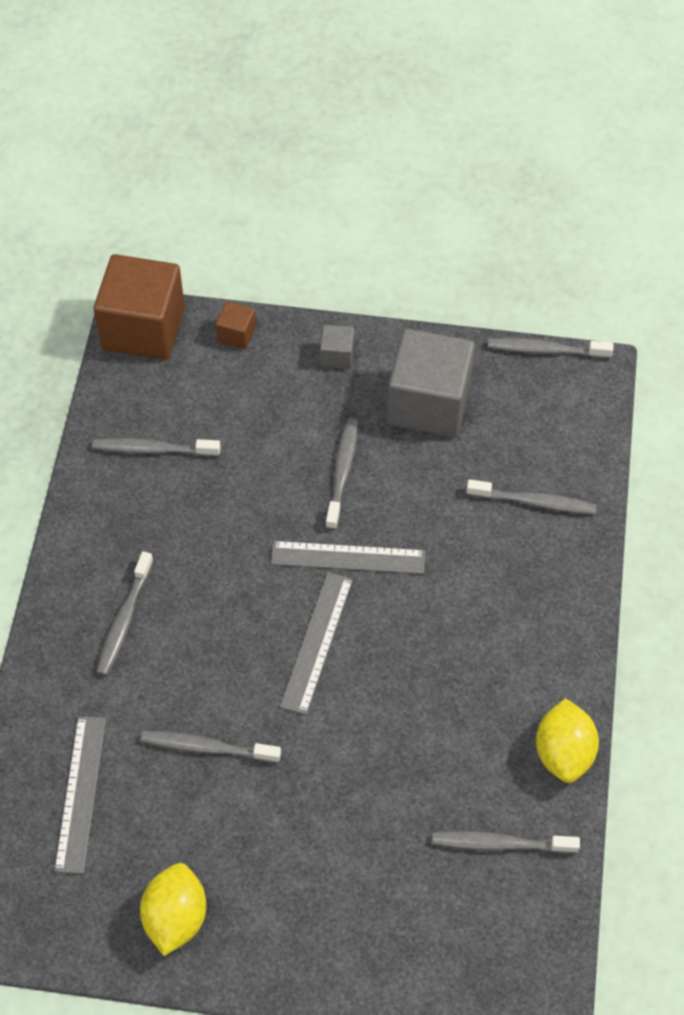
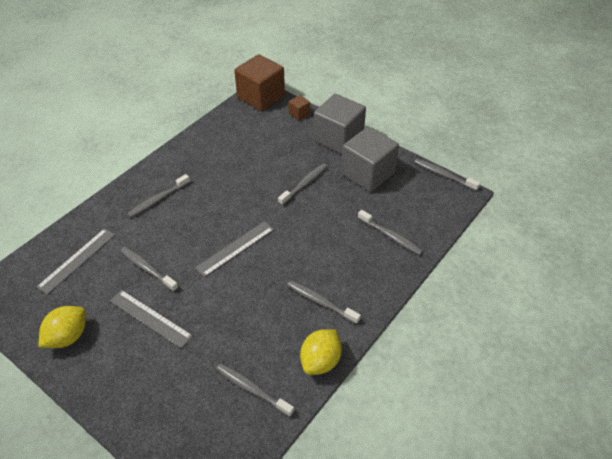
camera: 30 degrees right, 10 degrees down
grey toothbrush [92,438,221,457] -> grey toothbrush moved to [287,280,361,324]
grey ruler [271,541,425,574] -> grey ruler moved to [110,290,193,348]
grey cube [320,325,354,369] -> grey cube [313,94,366,154], size x2.27

